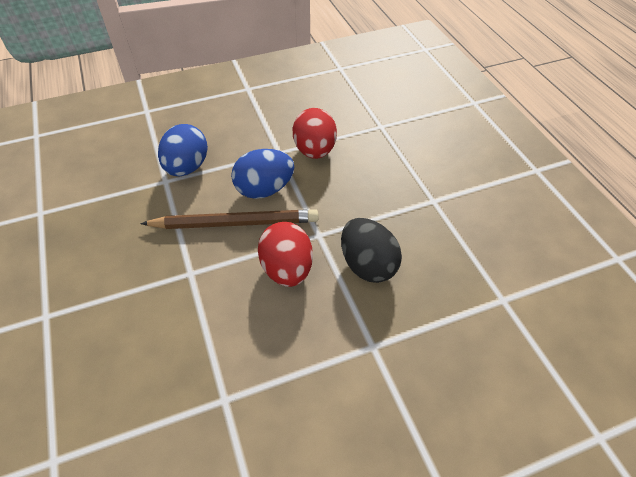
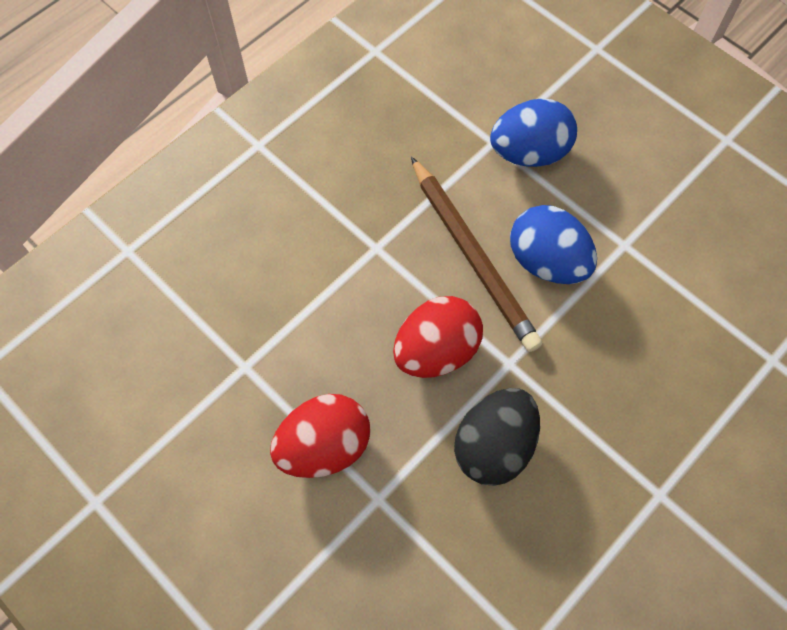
camera: 65 degrees right, 15 degrees up
red egg [292,108,337,159] -> red egg moved to [270,394,370,478]

